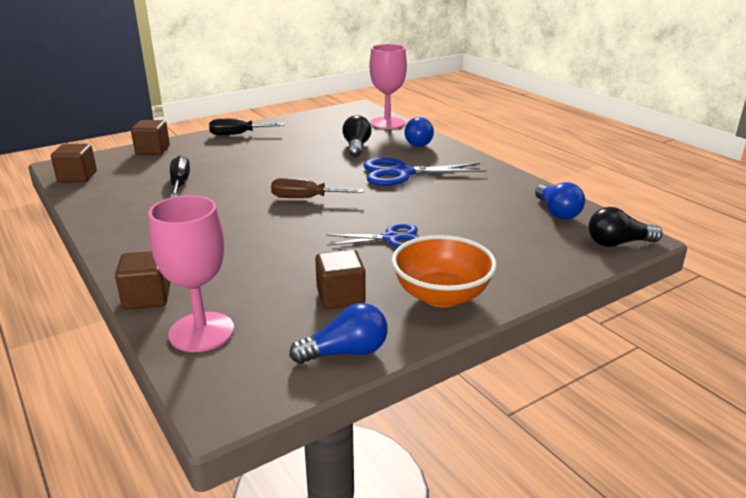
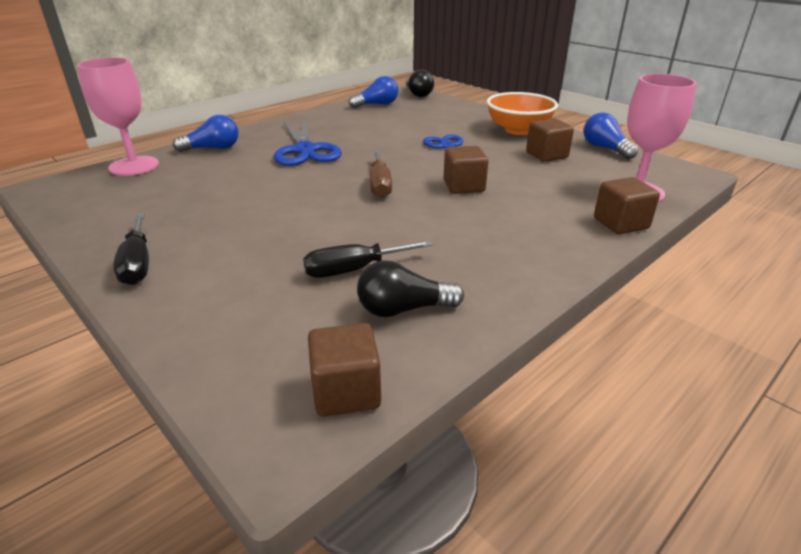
camera: 100 degrees left, 5 degrees up
brown cube [131,120,170,155] -> brown cube moved to [443,146,488,194]
black light bulb [342,115,371,157] -> black light bulb moved to [357,260,464,317]

